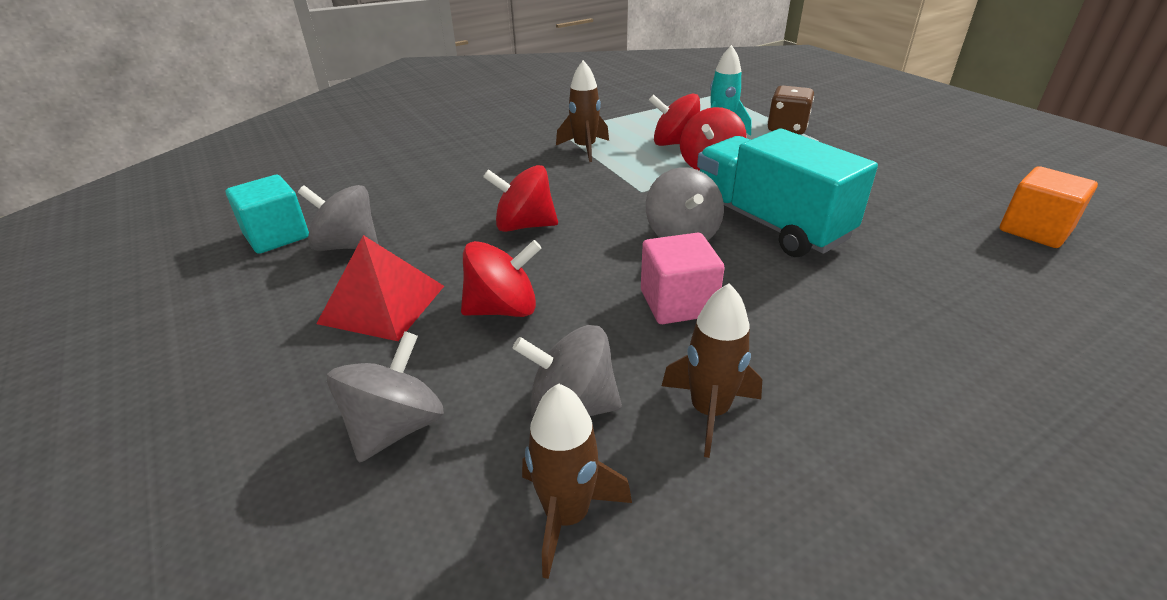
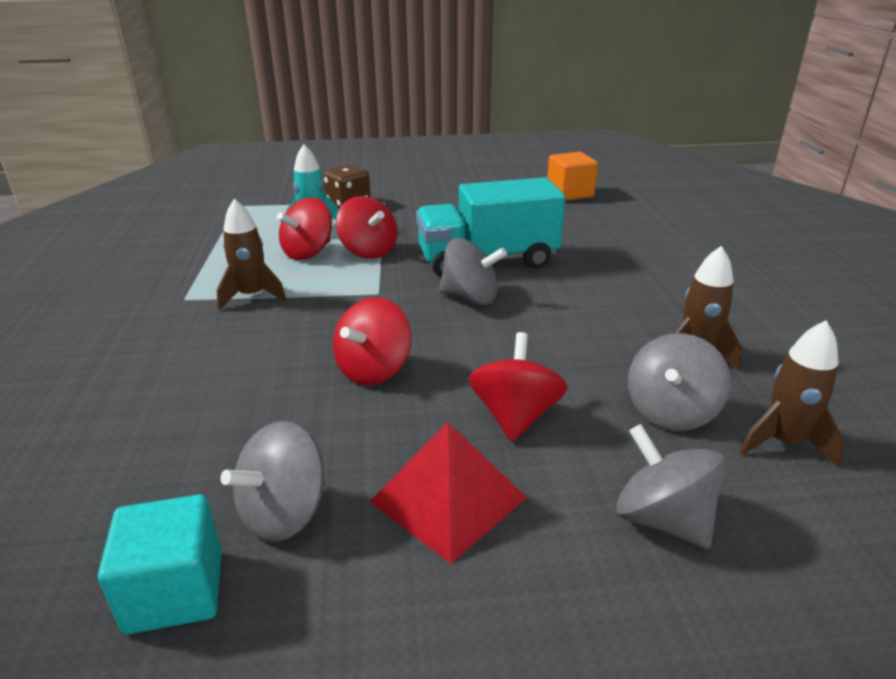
camera: 65 degrees left, 5 degrees down
pink cube [641,232,724,324] -> none

